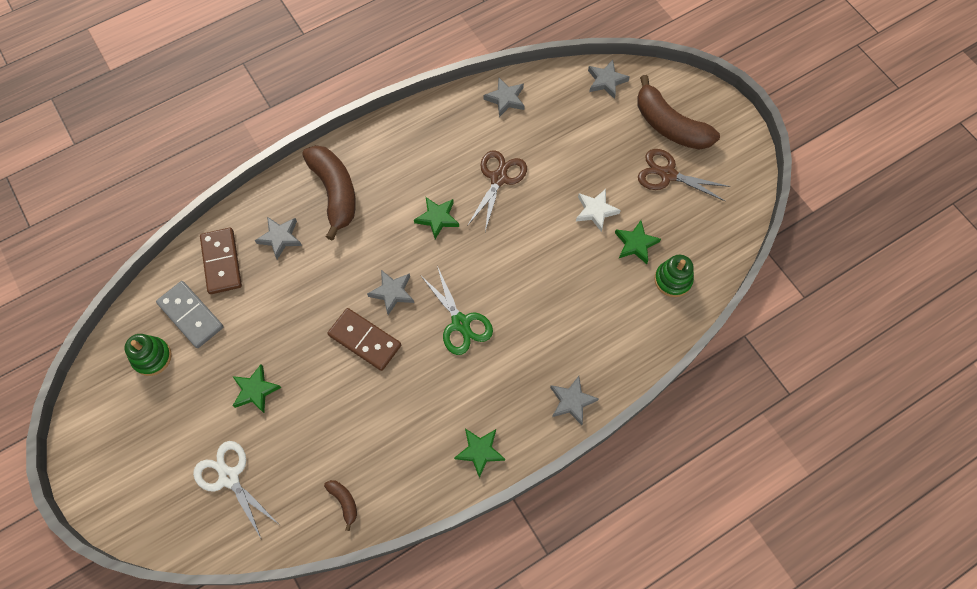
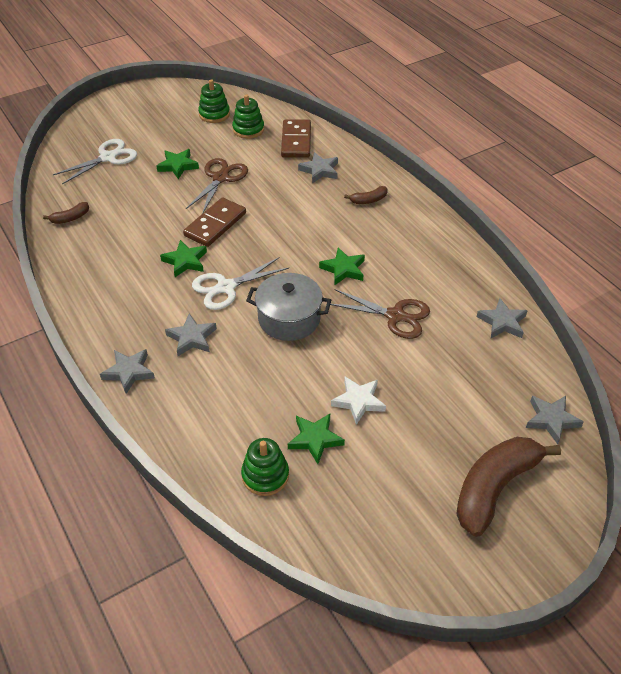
camera: 90 degrees right, 20 degrees down
grey domino [156,281,224,348] -> green stacking toy [232,94,264,139]
brown domino [200,228,242,294] -> brown domino turned 75 degrees counterclockwise [281,119,311,158]
brown banana [302,145,356,241] -> brown banana [344,186,388,204], size x0.44
grey star [367,270,414,315] -> grey star moved to [165,314,217,356]
green scissors [420,266,493,355] -> white scissors [192,257,289,310]
green star [454,429,505,478] -> green star moved to [160,240,207,277]
brown scissors [638,149,730,202] -> brown scissors moved to [186,158,248,214]
none -> grey pot [246,273,331,341]

